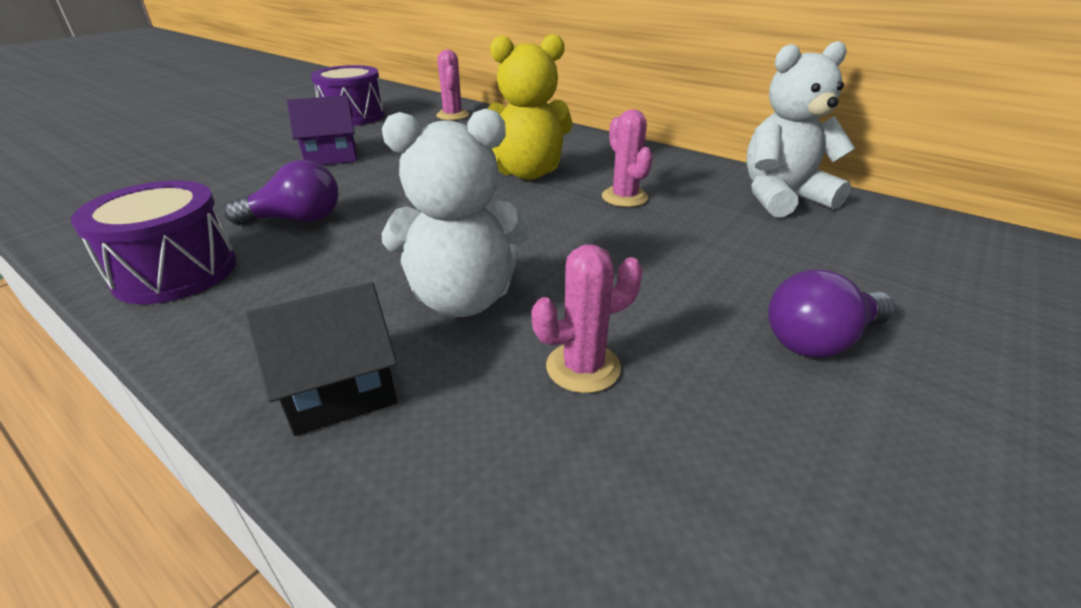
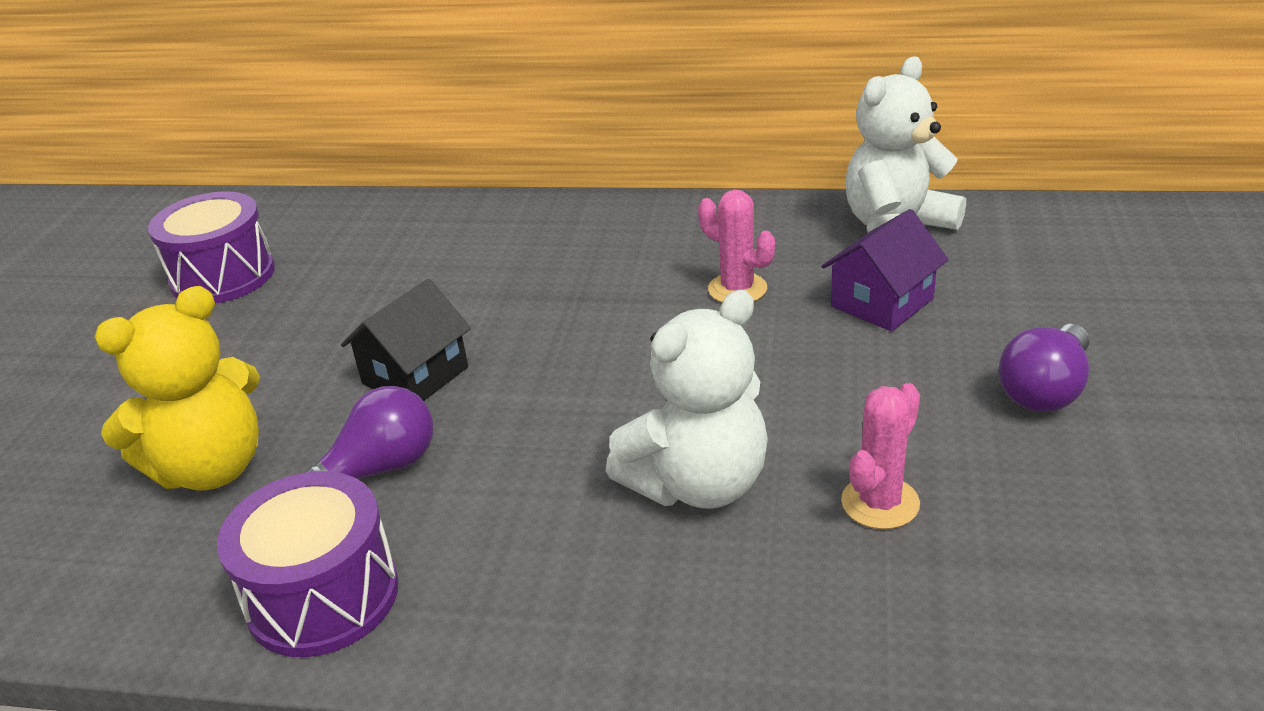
camera: 25 degrees left, 0 degrees up
black house [246,282,397,436] -> black house moved to [341,279,471,401]
purple house [287,95,357,165] -> purple house moved to [821,209,949,331]
pink cactus [436,50,469,120] -> none
yellow teddy bear [488,34,573,180] -> yellow teddy bear moved to [94,286,260,490]

